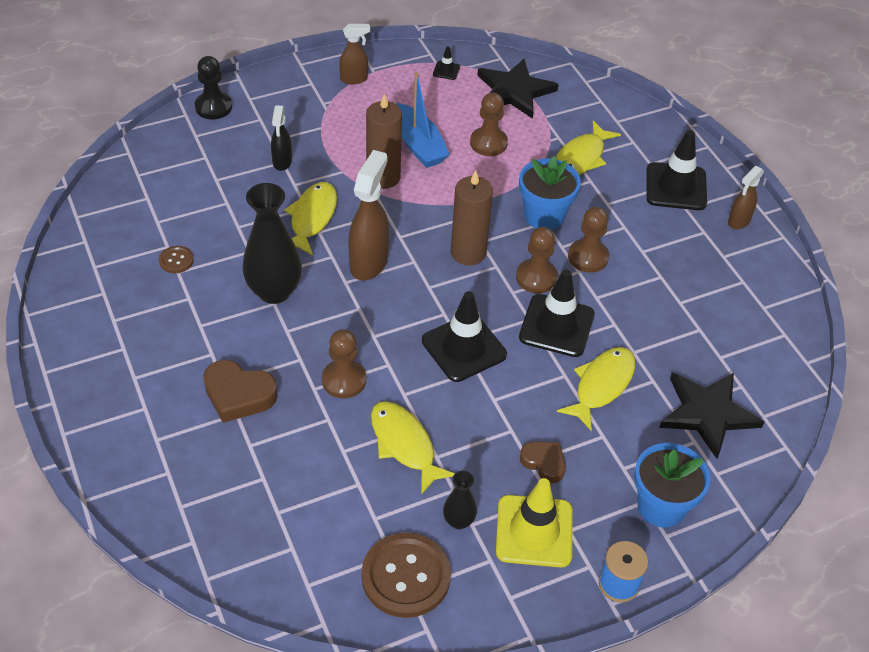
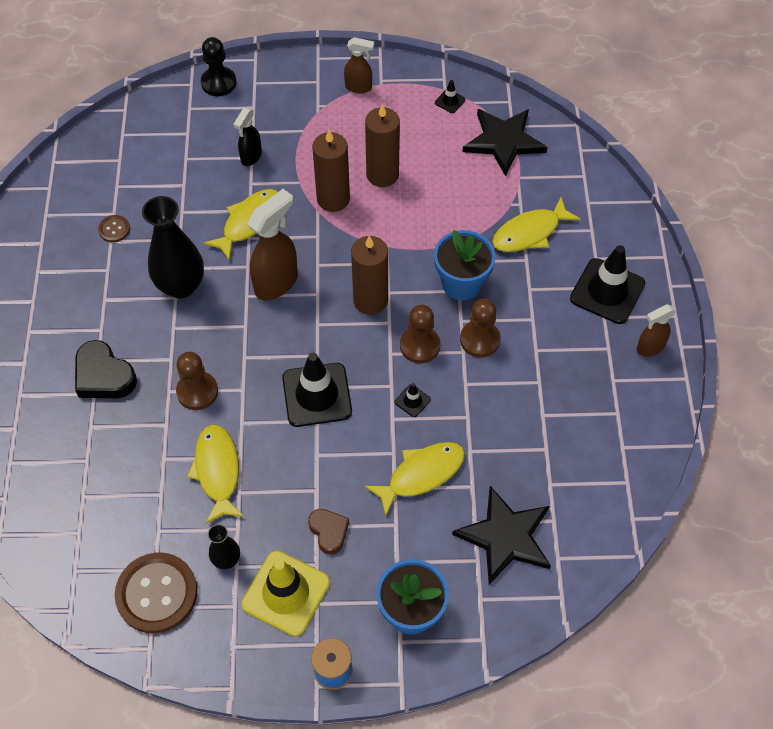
camera: 25 degrees right, 10 degrees up
brown heart [203,360,278,423] -> black heart [75,340,137,398]
blue boat [396,72,450,168] -> brown candle [365,104,400,187]
brown pawn [470,93,508,156] -> none
black traffic cone [519,269,595,357] -> black traffic cone [395,383,431,417], size x0.44

